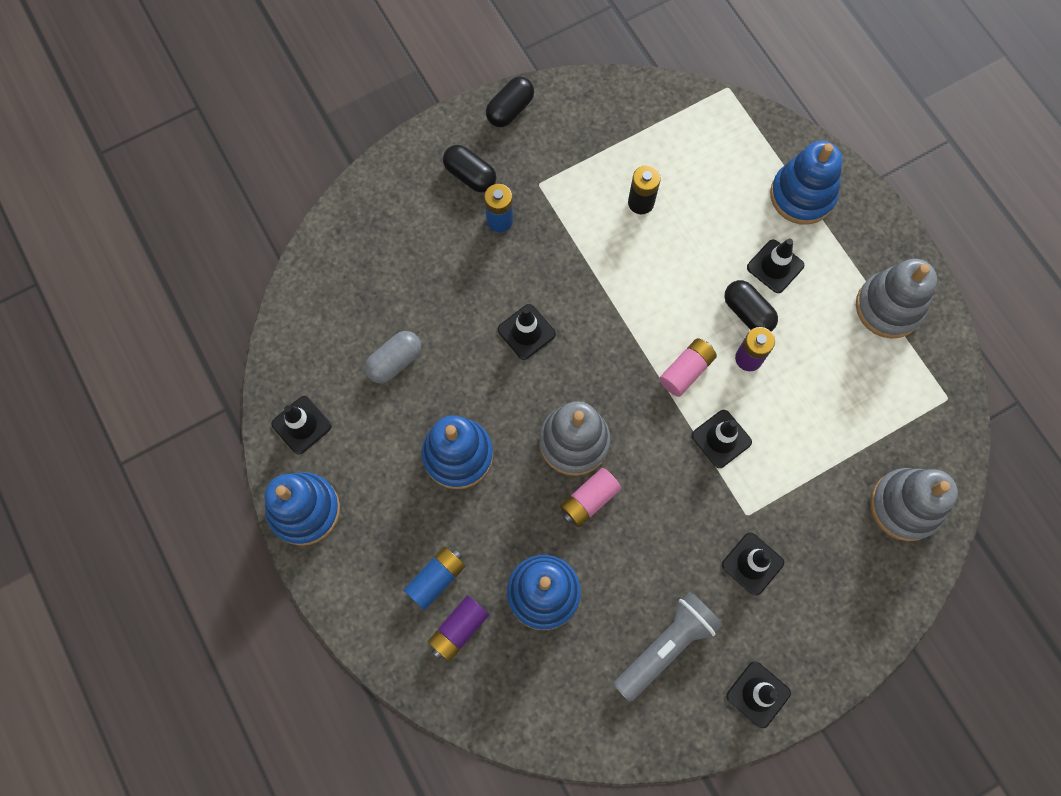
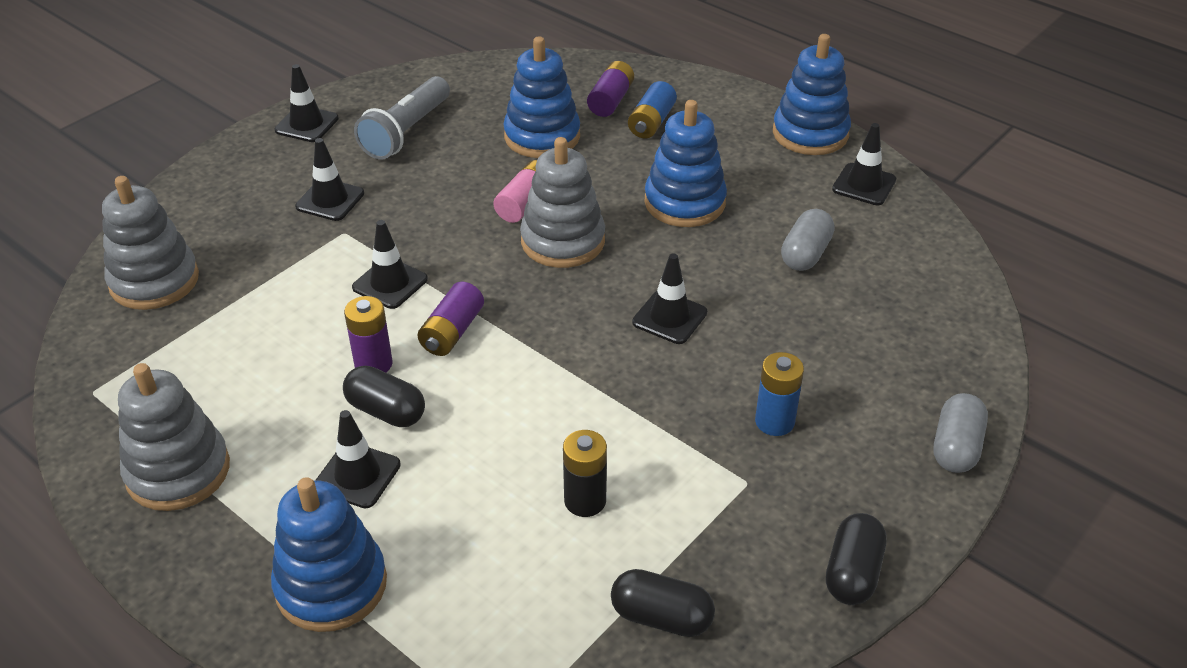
camera: 160 degrees right, 30 degrees down
black capsule [443,145,496,193] -> black capsule moved to [611,569,715,637]
pink battery [659,338,717,397] -> purple battery [417,282,484,356]
none -> grey capsule [934,393,988,473]

